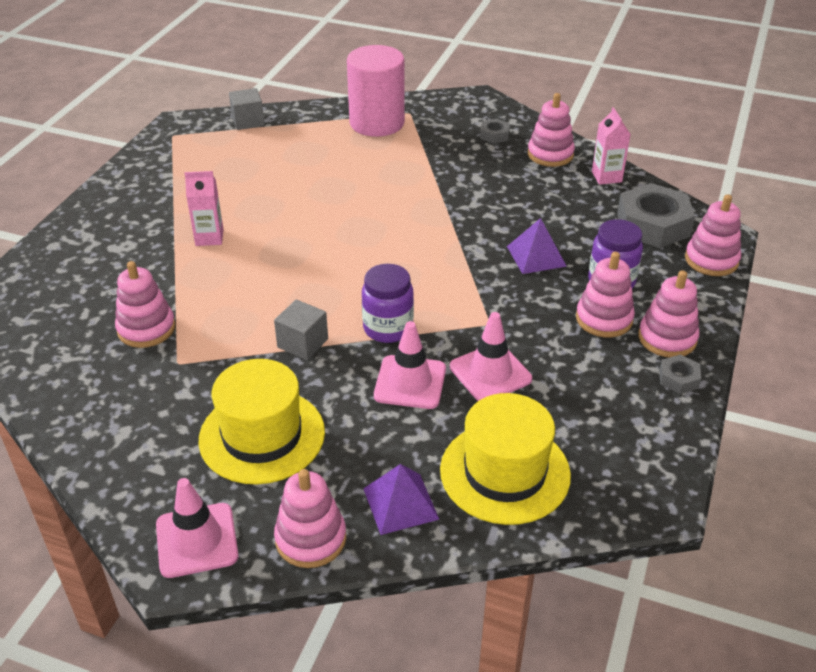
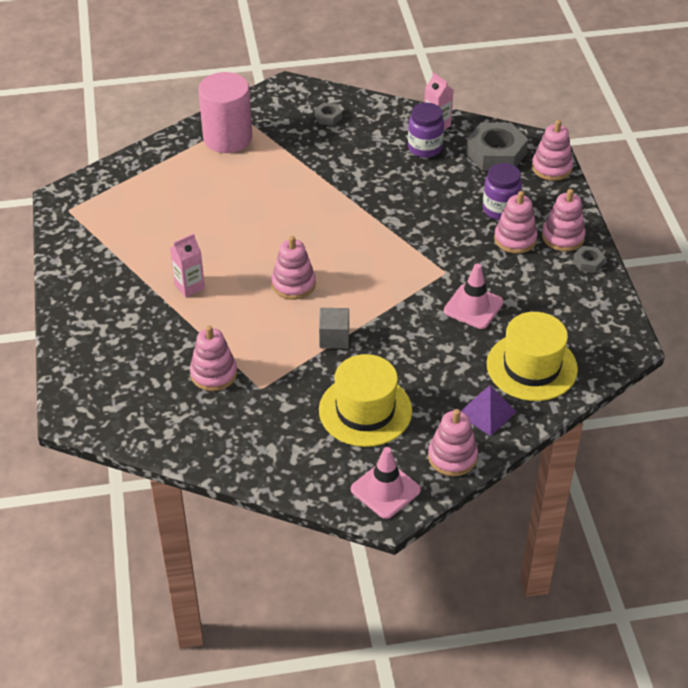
camera: 30 degrees left, 5 degrees up
grey cube [229,88,264,130] -> none
purple jar [362,264,414,343] -> purple jar moved to [408,103,444,158]
pink traffic cone [374,321,446,409] -> none
purple pyramid [507,218,567,274] -> none
pink stacking toy [528,93,575,167] -> pink stacking toy moved to [271,236,316,300]

